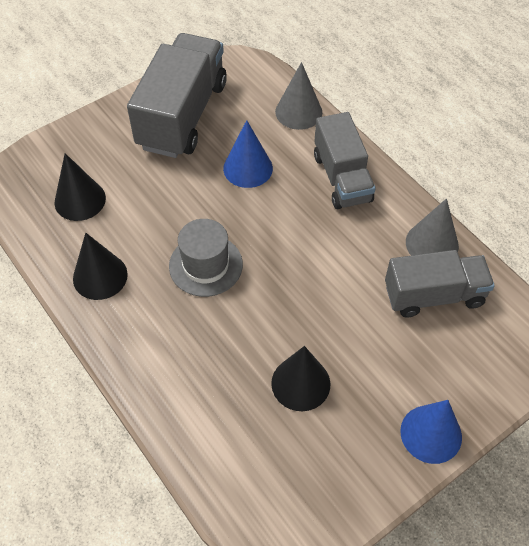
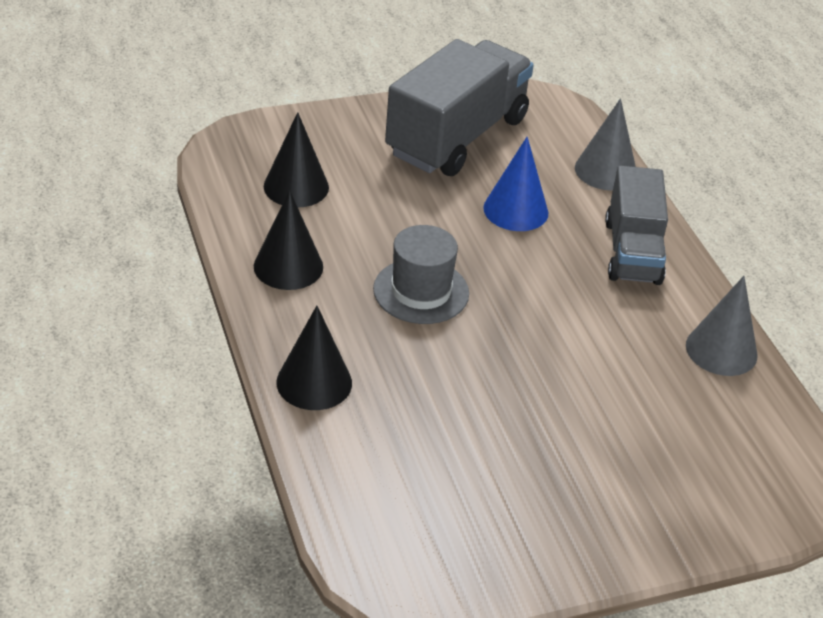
camera: 15 degrees right, 15 degrees down
black cone [271,346,330,411] -> black cone moved to [276,306,352,410]
grey truck [385,250,495,318] -> none
blue cone [400,400,462,464] -> none

